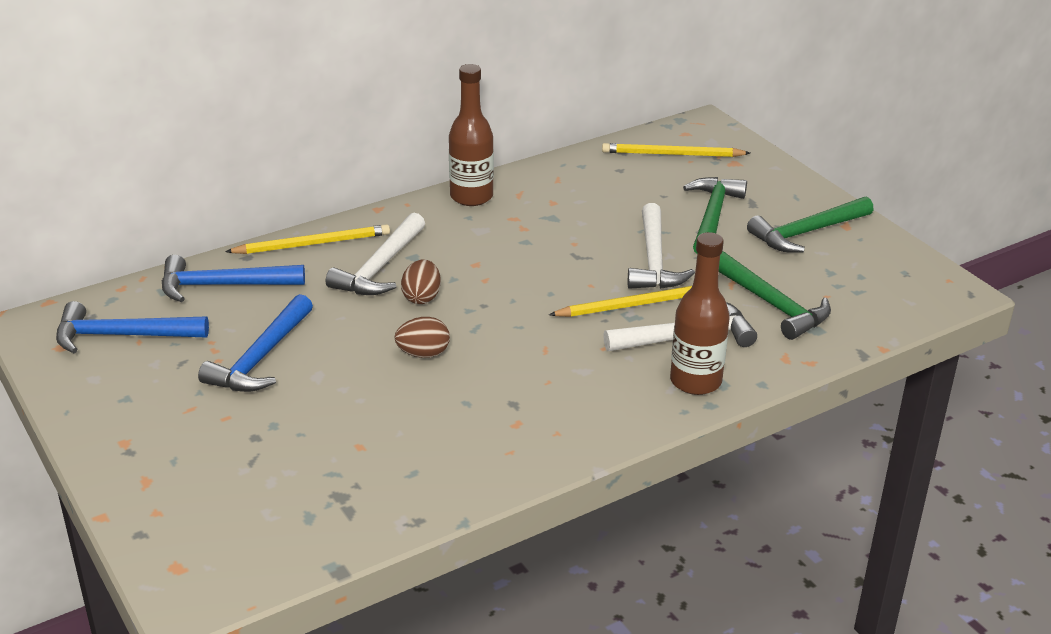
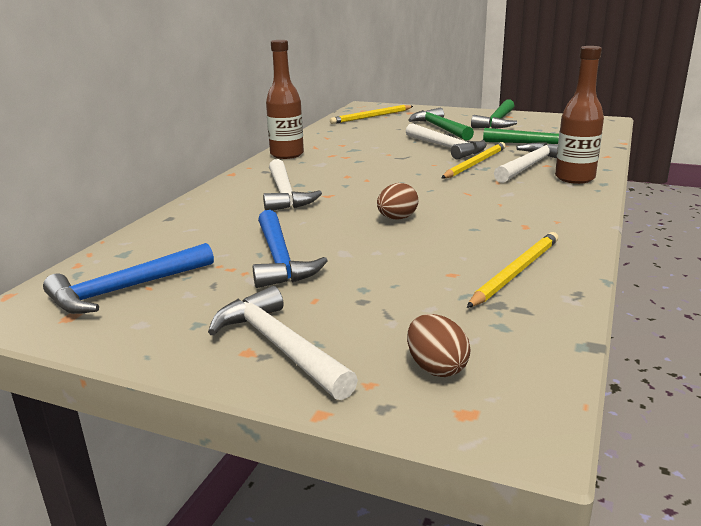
camera: 35 degrees left, 10 degrees down
blue hammer [162,255,305,302] -> none
yellow pencil [225,224,390,254] -> yellow pencil moved to [467,232,558,308]
brown egg [401,259,441,304] -> brown egg moved to [407,314,471,377]
none -> white hammer [208,286,358,400]

